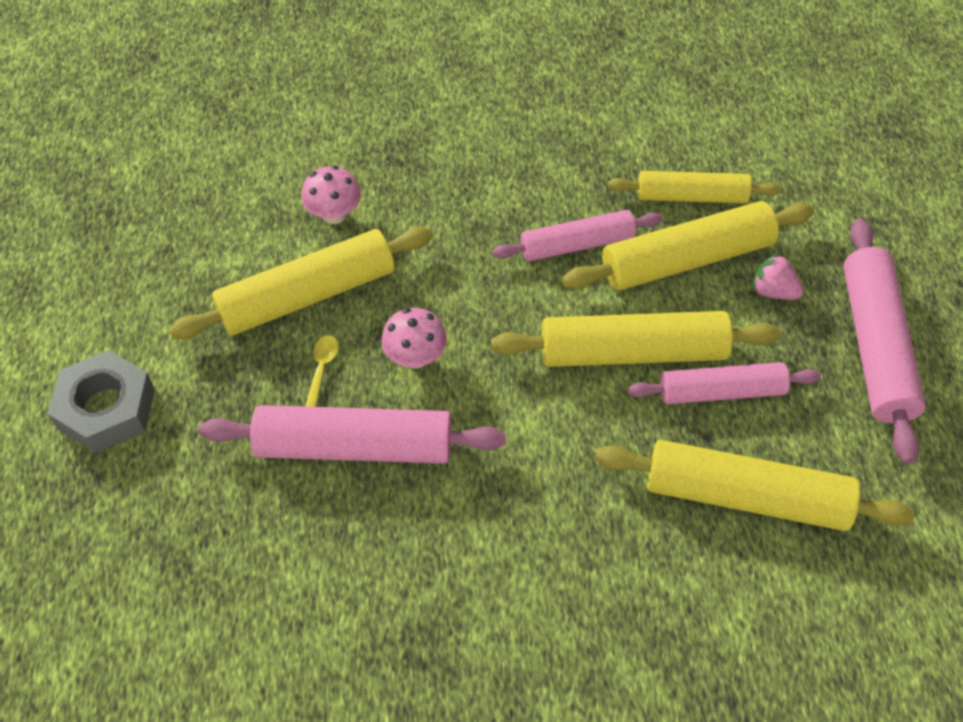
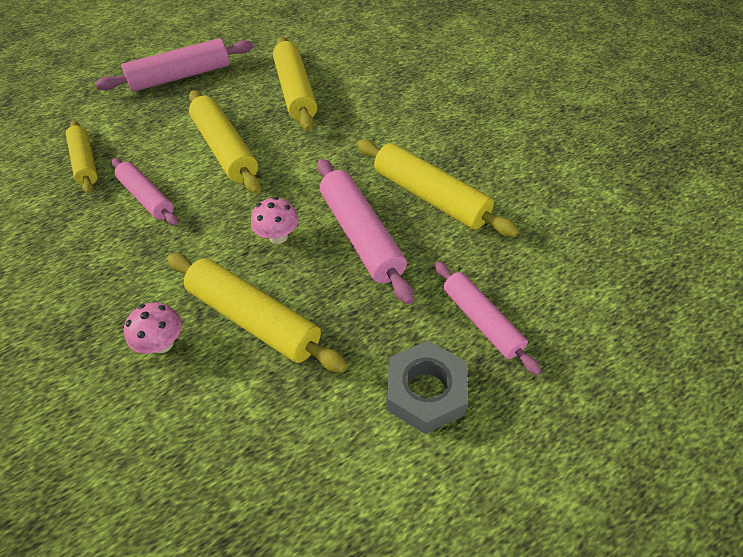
camera: 115 degrees left, 5 degrees down
yellow spoon [305,335,339,407] -> none
yellow rolling pin [562,201,814,290] -> yellow rolling pin moved to [357,140,519,237]
pink rolling pin [628,362,821,404] -> pink rolling pin moved to [434,261,541,375]
pink strawberry [752,253,804,300] -> none

